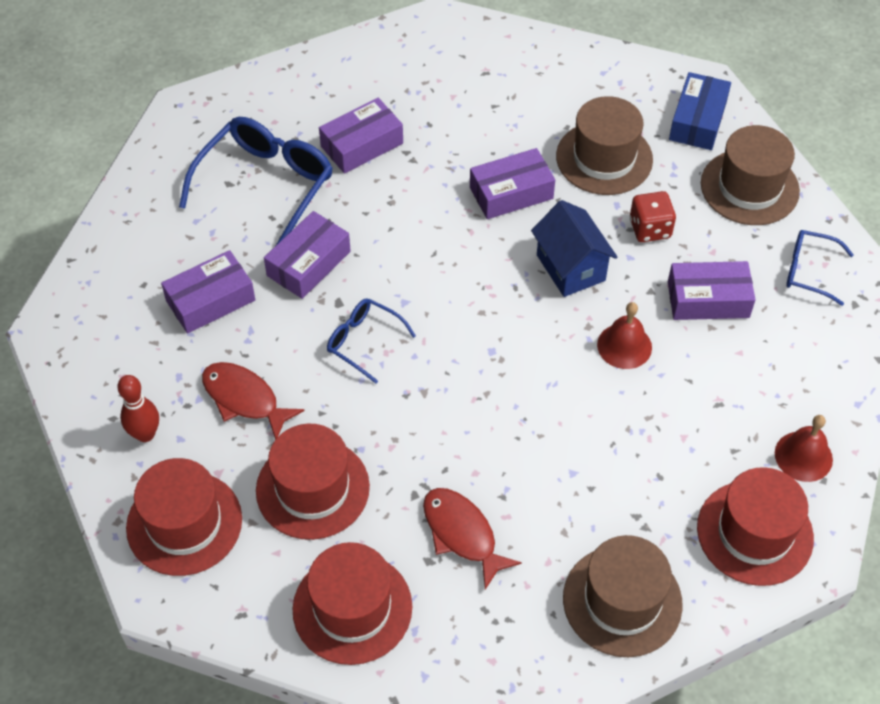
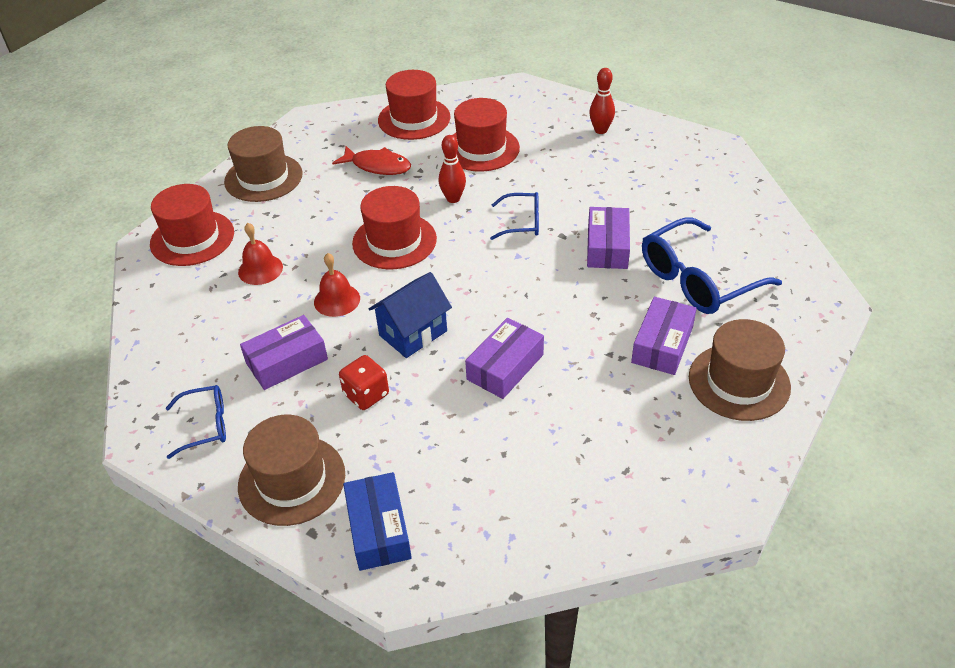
camera: 150 degrees right, 10 degrees down
red hat [126,458,242,576] -> red hat moved to [352,186,437,269]
purple box [161,250,255,334] -> none
blue glasses [179,117,333,245] -> blue glasses turned 60 degrees clockwise [642,217,782,314]
red fish [202,362,304,440] -> none
blue house [531,200,617,297] -> blue house turned 75 degrees counterclockwise [369,272,452,358]
brown hat [556,96,653,195] -> brown hat moved to [689,319,791,421]
red bell [775,415,833,482] -> red bell moved to [238,223,283,285]
none -> red bowling pin [439,135,466,203]

